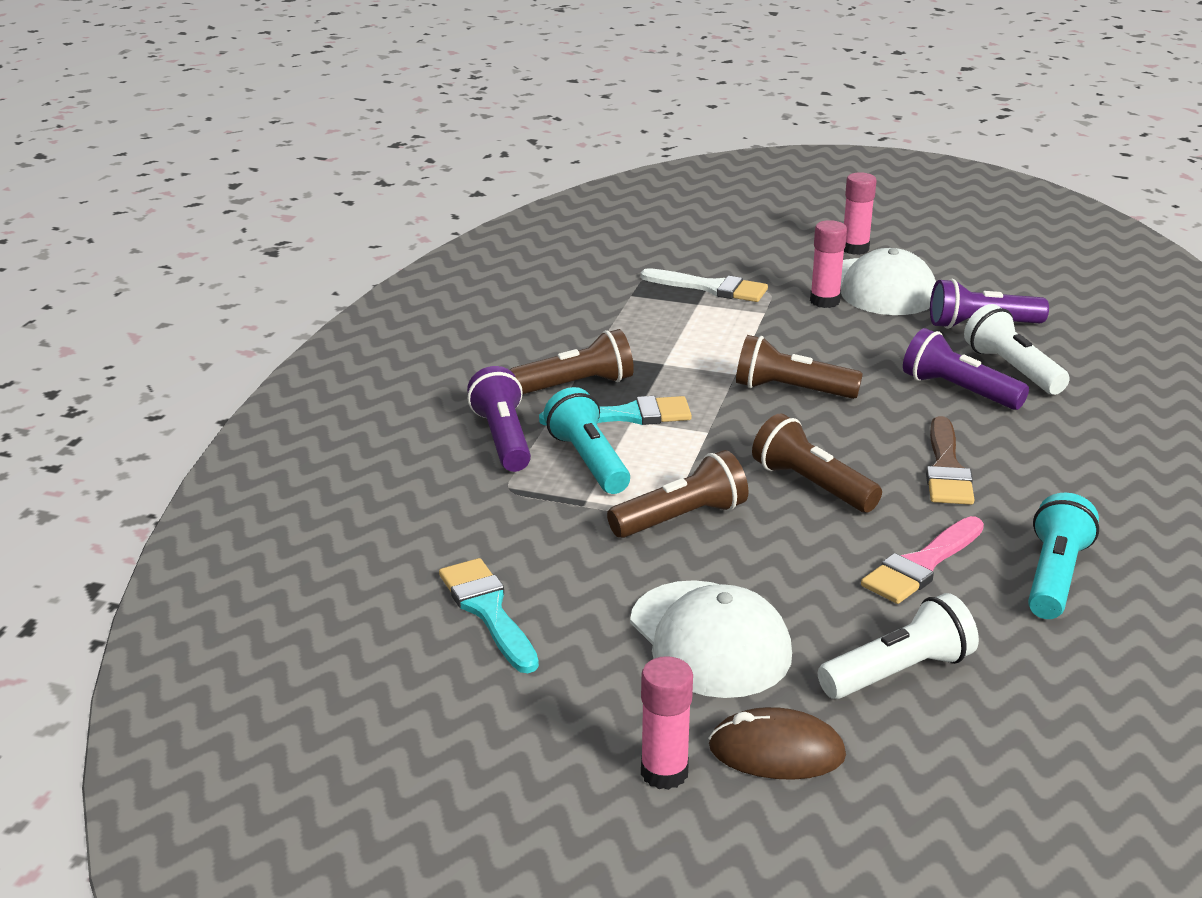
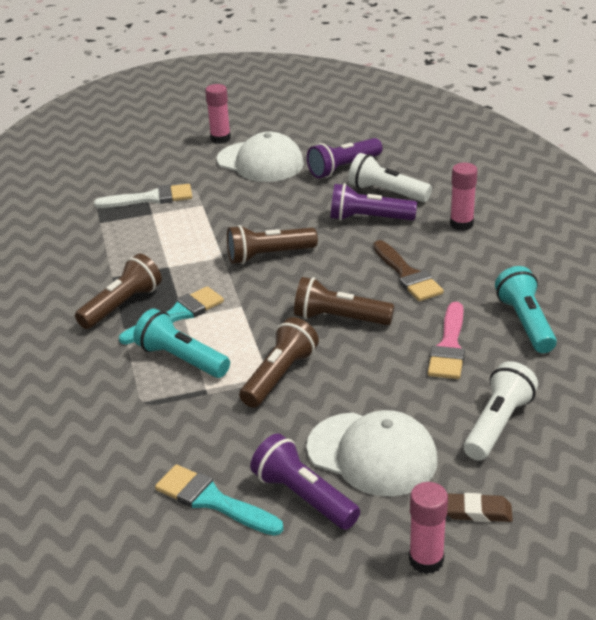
camera: 30 degrees left, 5 degrees up
purple flashlight [467,366,531,472] -> purple flashlight moved to [250,433,360,530]
brown mouse [708,707,846,780] -> brown eraser [447,493,513,522]
pink glue stick [810,220,847,308] -> pink glue stick moved to [450,163,477,231]

